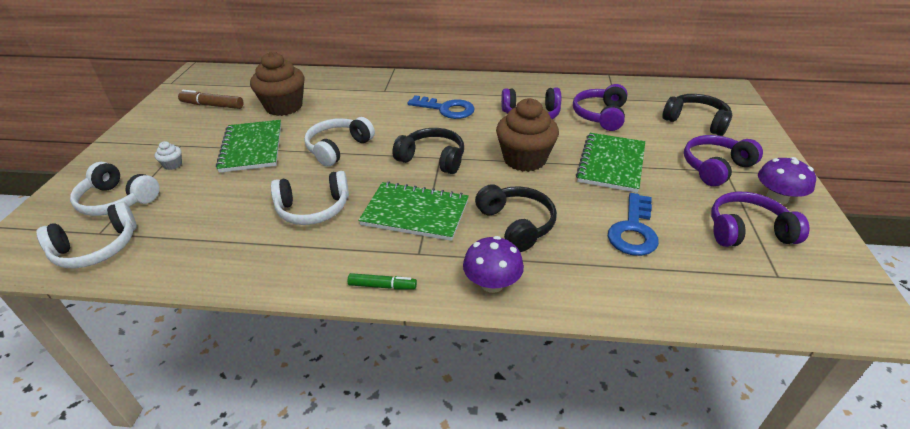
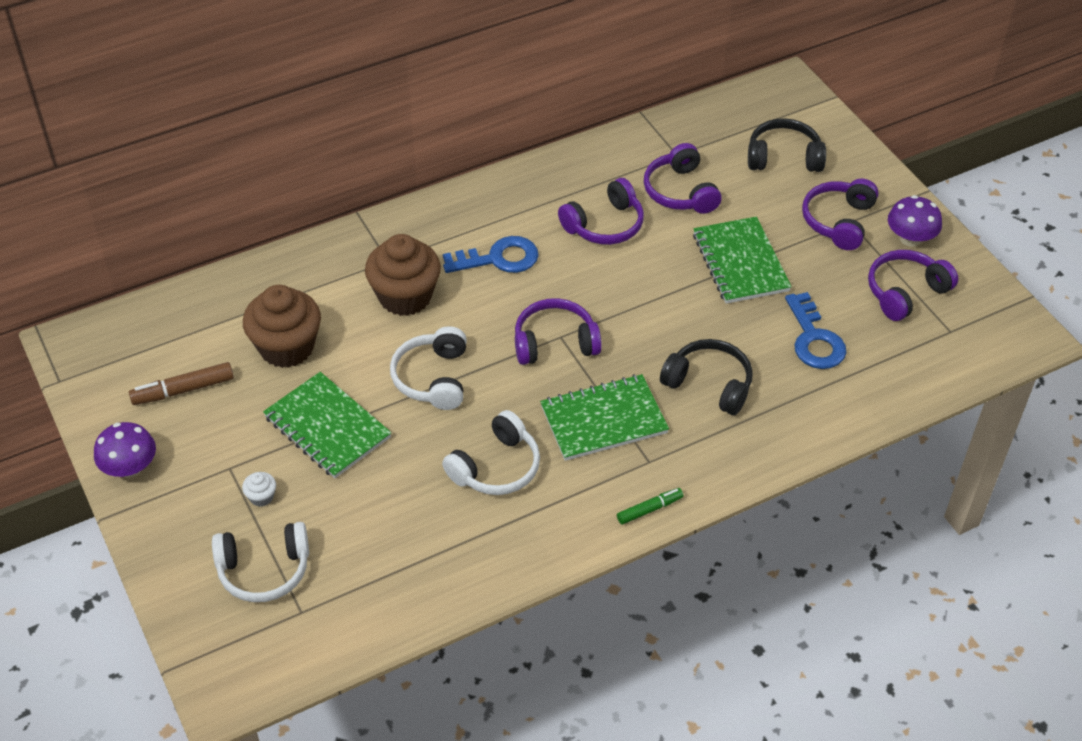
camera: 35 degrees left, 10 degrees up
white headphones [37,202,137,269] -> none
black headphones [392,128,464,174] -> purple headphones [515,298,602,365]
purple mushroom [463,236,524,293] -> purple mushroom moved to [94,422,156,478]
brown cupcake [496,98,559,172] -> brown cupcake moved to [365,234,441,316]

